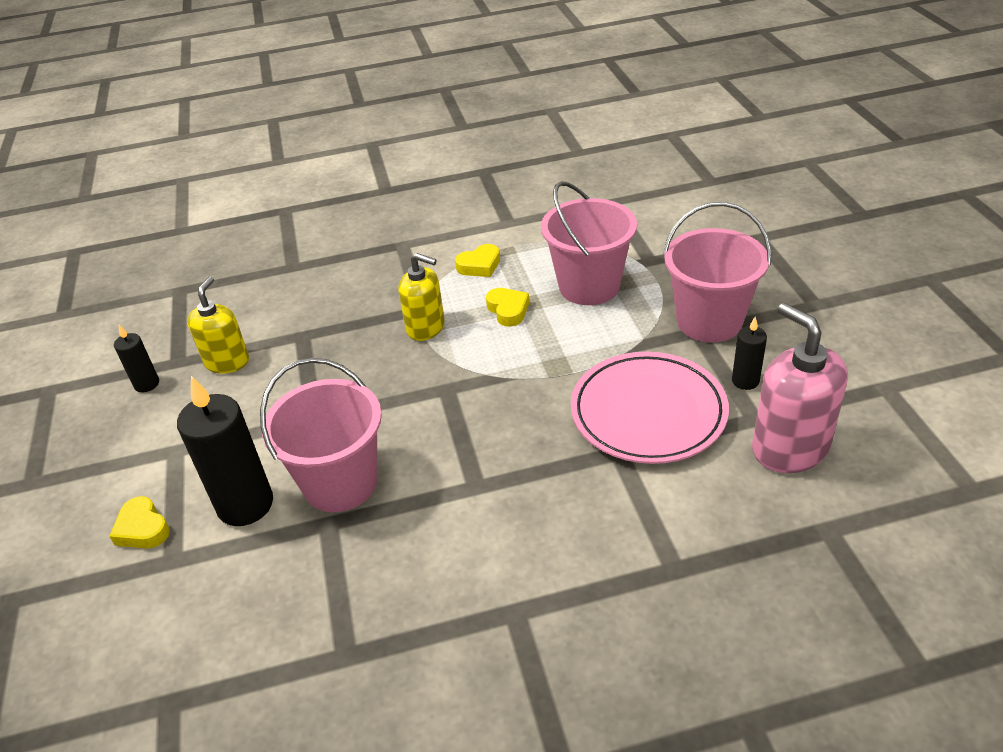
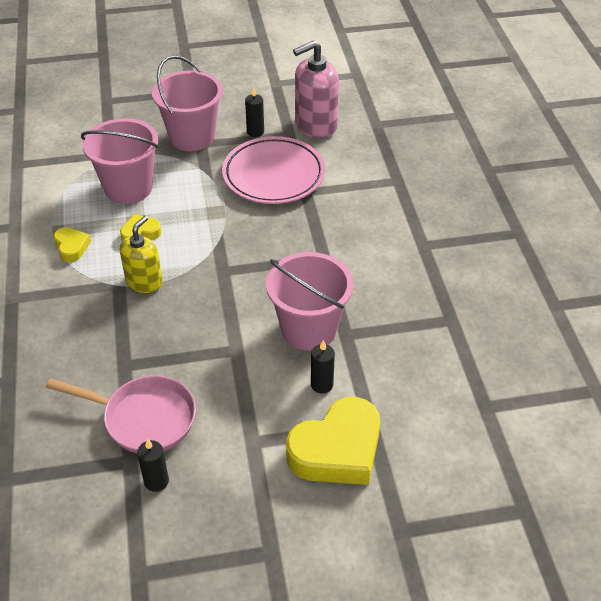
camera: 90 degrees left, 5 degrees up
yellow heart [109,496,170,549] -> yellow heart [286,397,380,485], size x2.07
black candle [177,376,273,526] -> black candle [311,340,335,394], size x0.52
yellow soap dispenser [187,277,249,374] -> pink pan [46,376,196,453]

